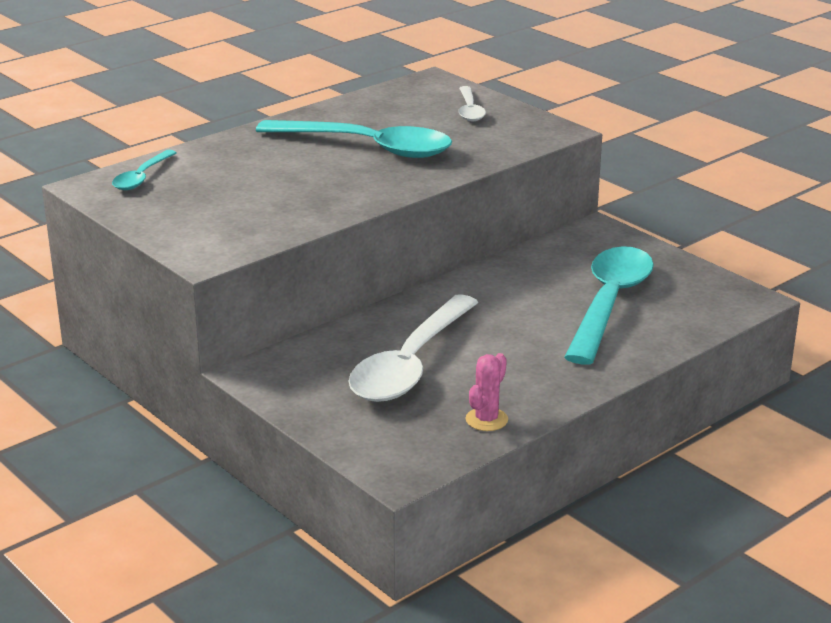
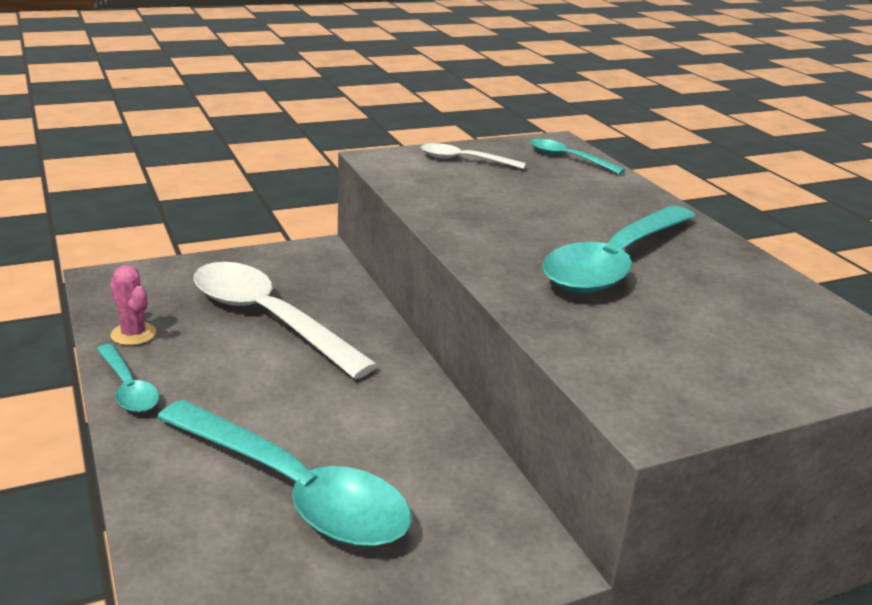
camera: 105 degrees right, 0 degrees up
white spoon [458,86,486,121] -> white spoon moved to [421,143,526,169]
none -> turquoise spoon [96,344,159,413]

